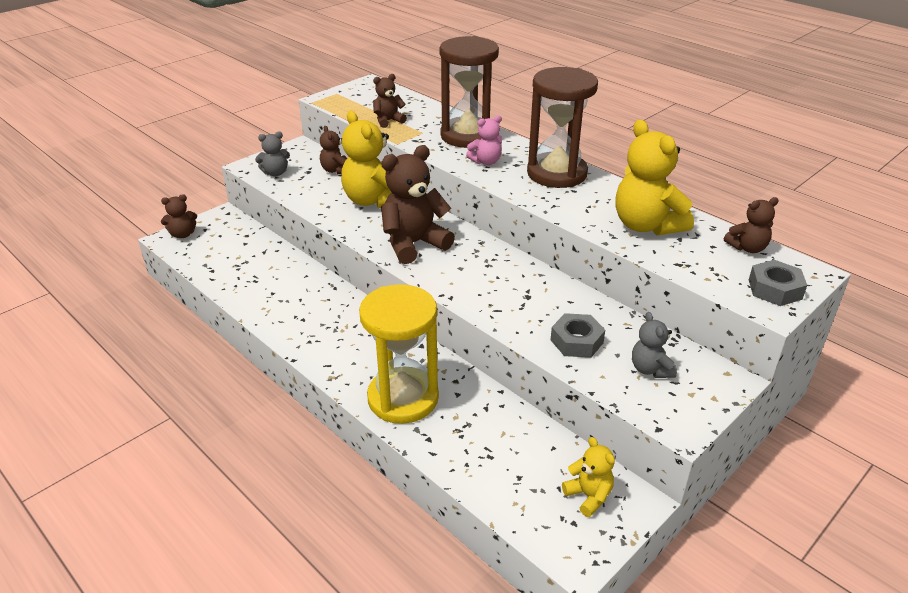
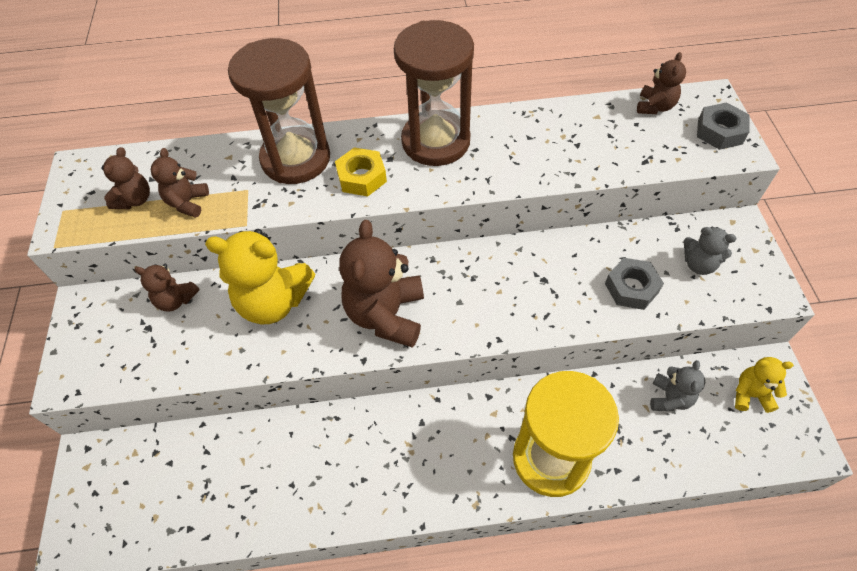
camera: 50 degrees left, 20 degrees up
brown teddy bear [161,194,197,238] -> brown teddy bear moved to [102,147,150,209]
grey teddy bear [255,132,290,176] -> grey teddy bear moved to [650,360,705,411]
pink teddy bear [466,115,502,165] -> yellow nut [335,147,387,196]
yellow teddy bear [616,120,694,236] -> none

